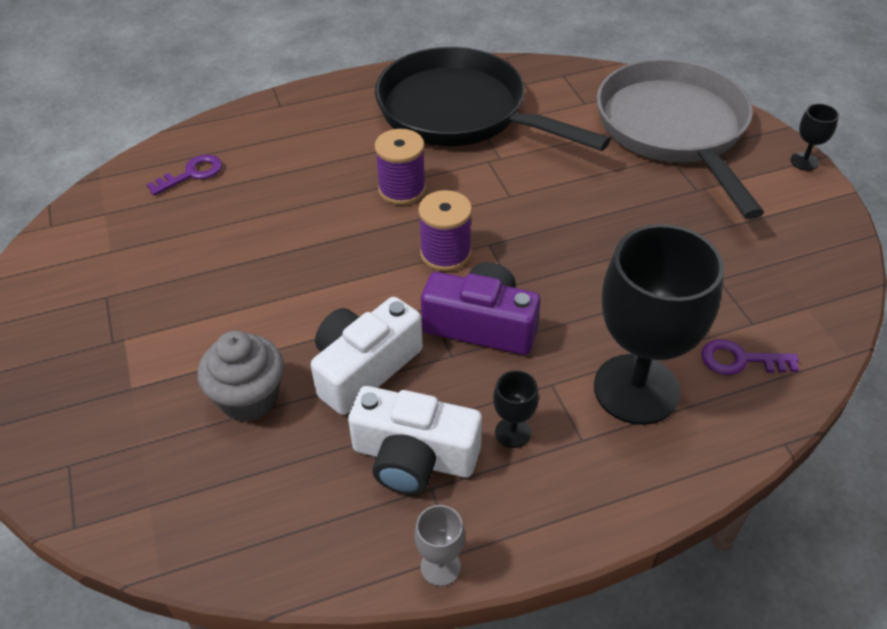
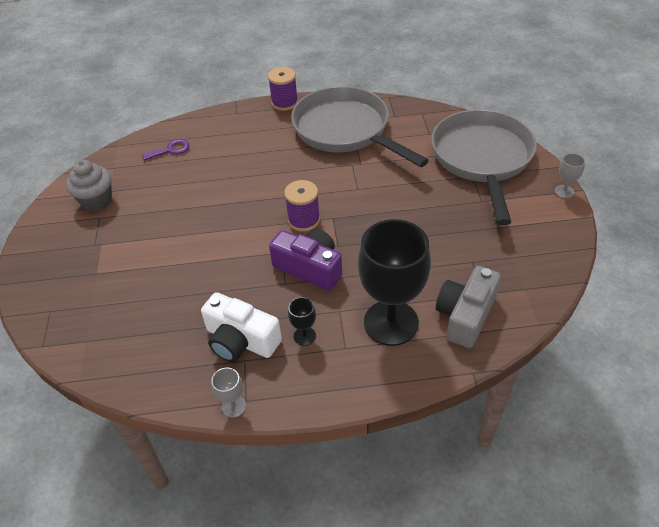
camera: 15 degrees right, 0 degrees up
grey cupcake [198,331,284,422] -> grey cupcake moved to [66,160,112,211]
white camera [311,297,423,415] -> none
black pan [375,47,611,151] -> grey pan [291,86,429,167]
purple spool [375,129,426,205] -> purple spool moved to [268,67,298,111]
purple key [702,339,799,375] -> grey camera [436,266,501,348]
black goblet [790,104,839,171] -> grey goblet [555,153,585,198]

